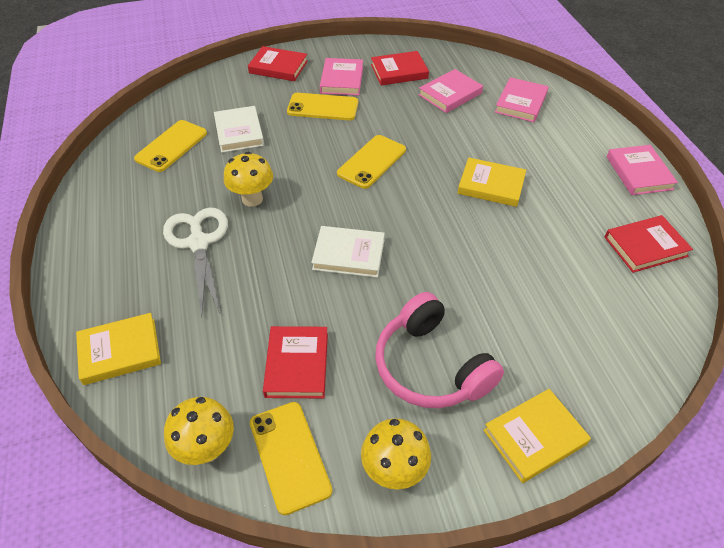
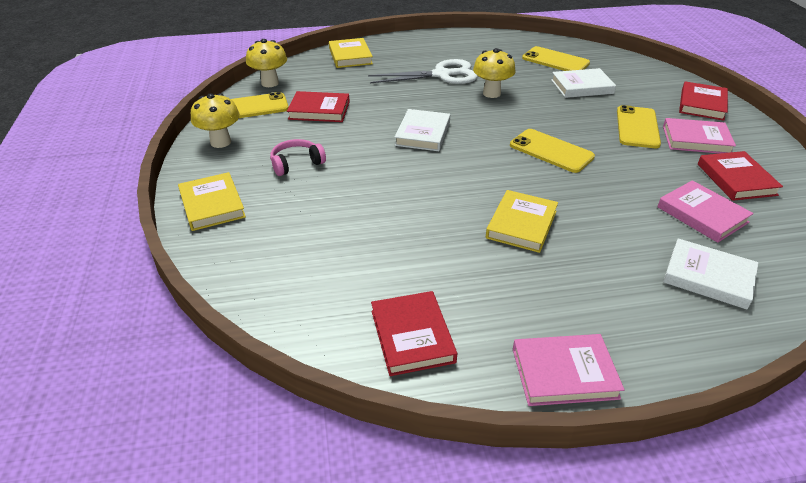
camera: 95 degrees right, 10 degrees down
pink headphones [375,292,504,408] -> pink headphones [270,139,326,176], size x0.55
pink book [495,77,549,122] -> white book [663,238,758,309]

